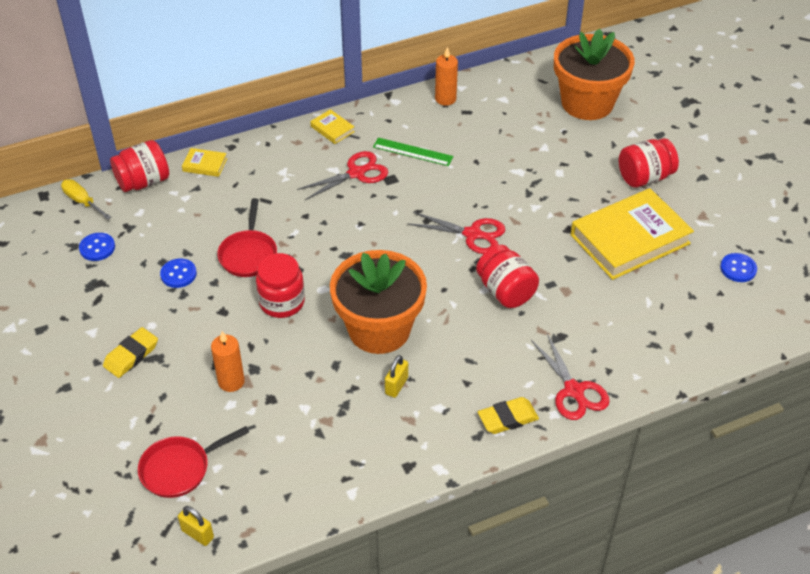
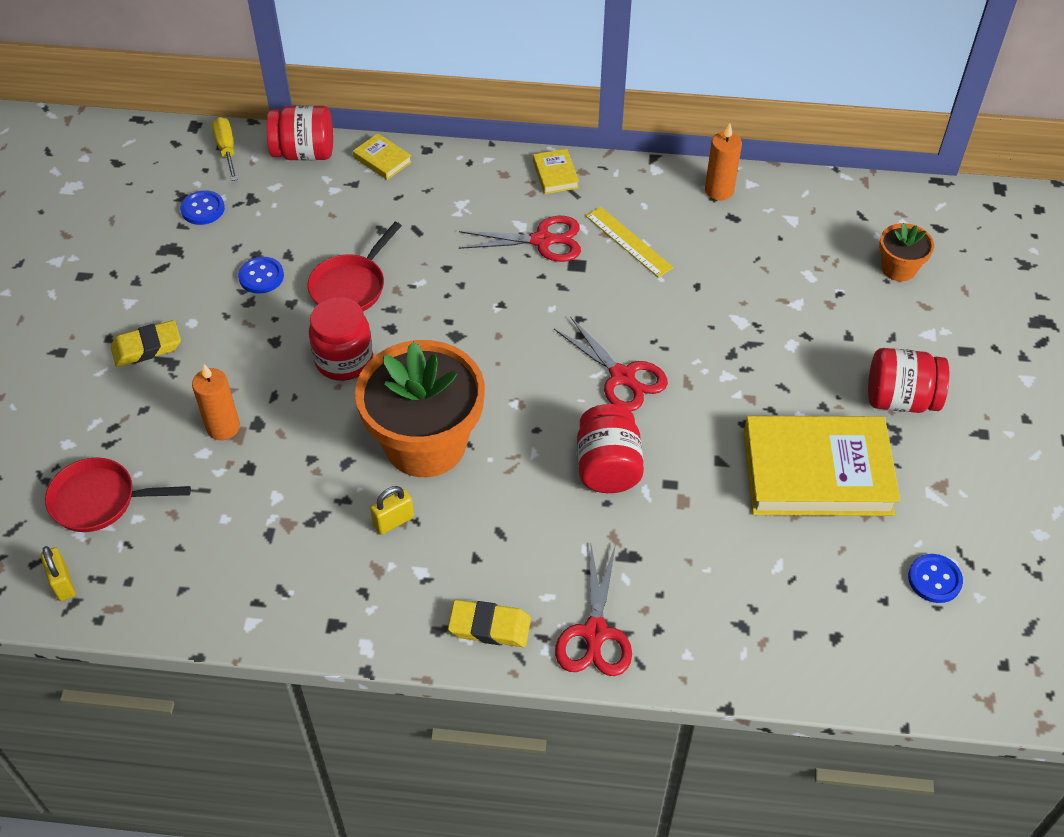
camera: 30 degrees right, 5 degrees up
green ruler [373,138,454,166] -> yellow ruler [586,207,673,278]
orange flower pot [554,29,635,120] -> orange flower pot [879,223,934,281], size x0.47

